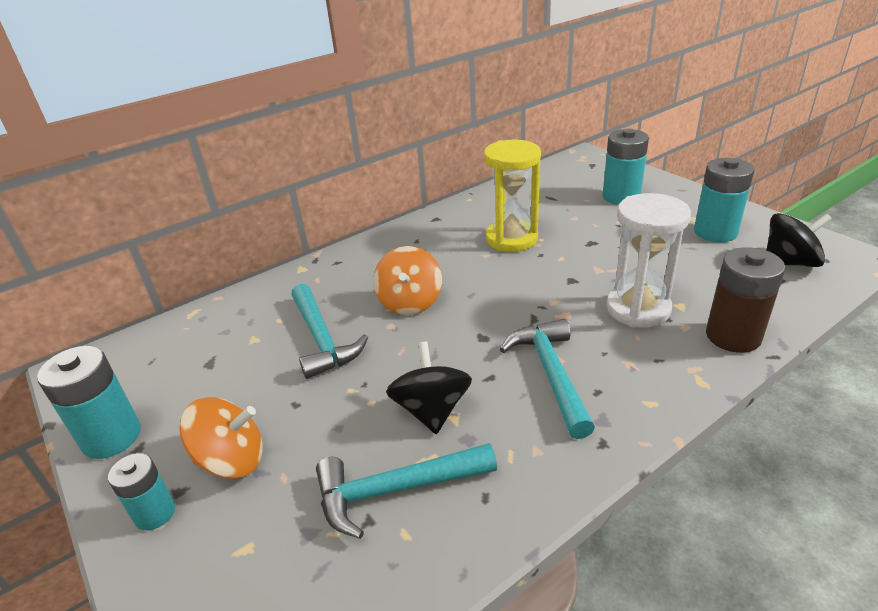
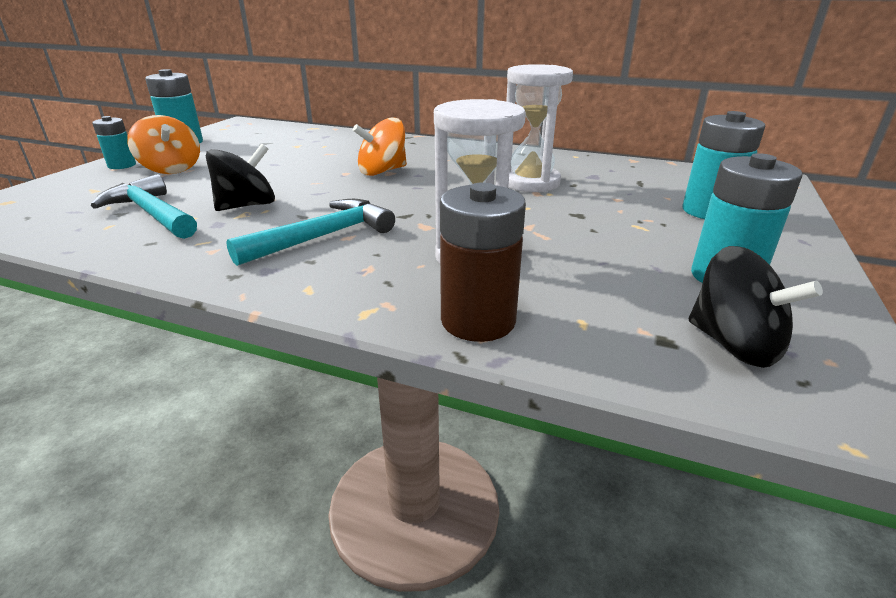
camera: 55 degrees right, 5 degrees down
turquoise hammer [291,284,368,379] -> none
yellow hourglass [484,140,541,252] -> white hourglass [506,64,573,192]

